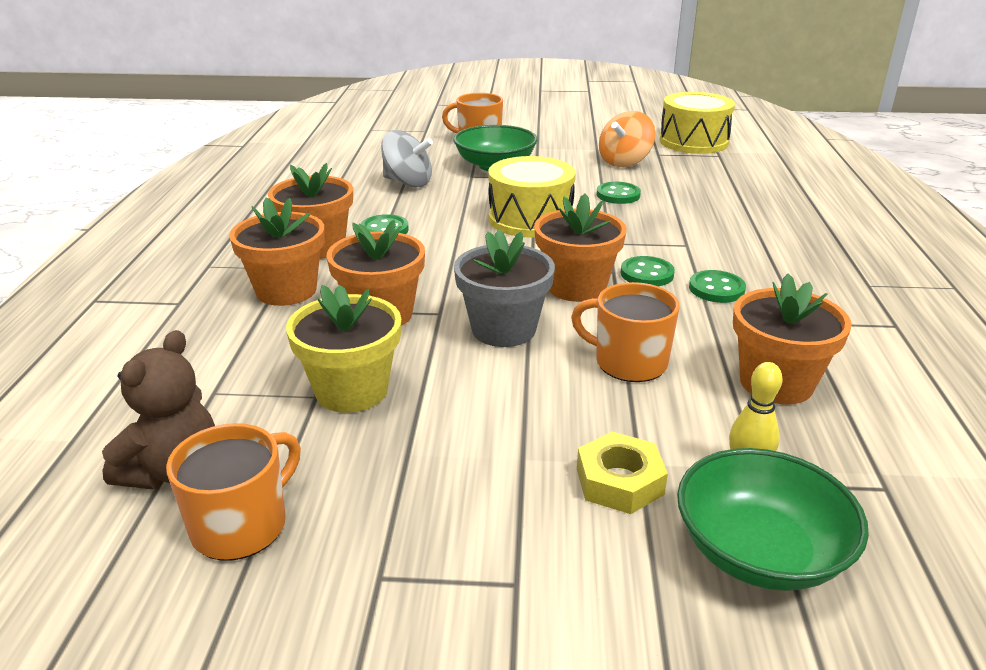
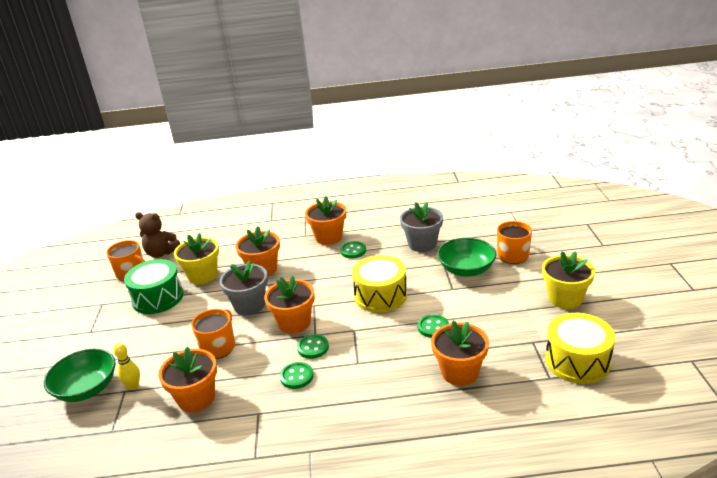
camera: 85 degrees right, 0 degrees up
orange flower pot [229,198,325,306] -> orange flower pot moved to [431,321,489,386]
grey spinning top [381,130,433,188] -> grey flower pot [400,202,443,252]
yellow nut [577,432,668,514] -> none
orange spinning top [599,111,655,167] -> none
none -> green drum [124,259,183,314]
none -> yellow flower pot [542,251,595,309]

